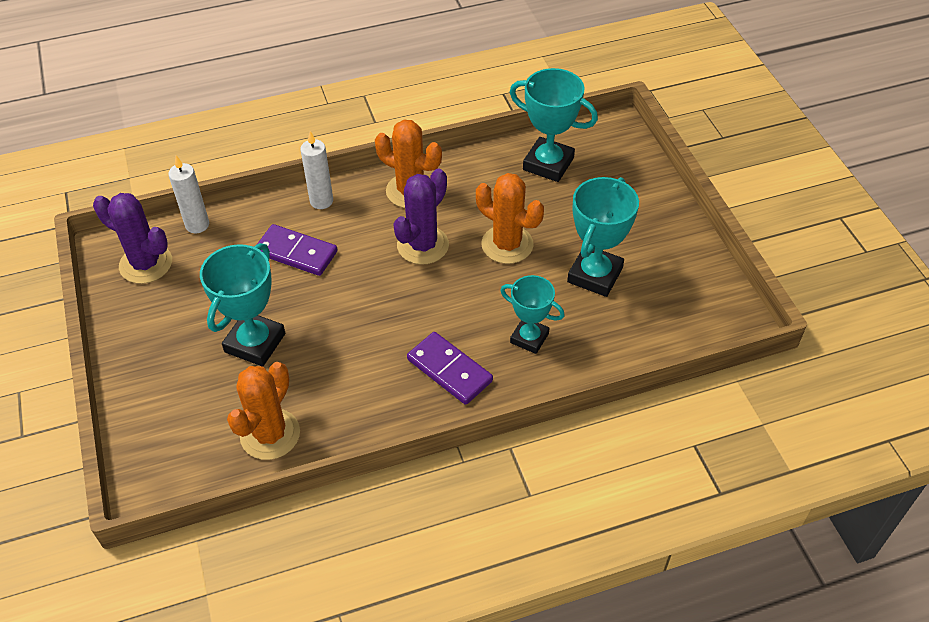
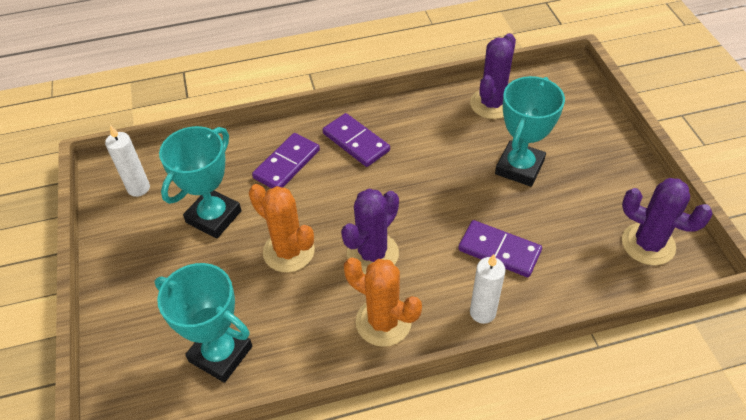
camera: 175 degrees left, 0 degrees up
white candle [168,156,209,233] -> white candle moved to [105,125,150,197]
orange cactus [227,362,300,460] -> purple cactus [470,33,516,119]
turquoise trophy [500,275,565,354] -> purple domino [252,133,320,188]

